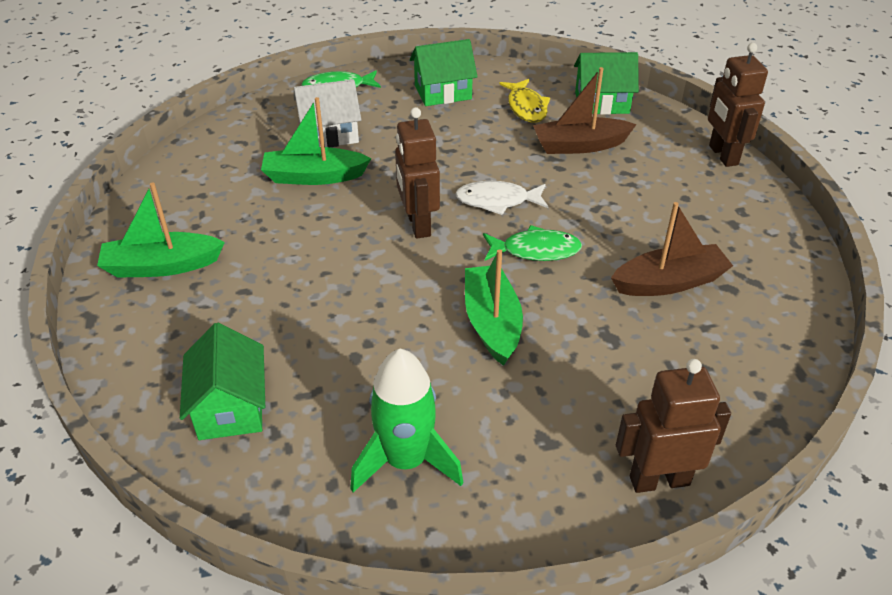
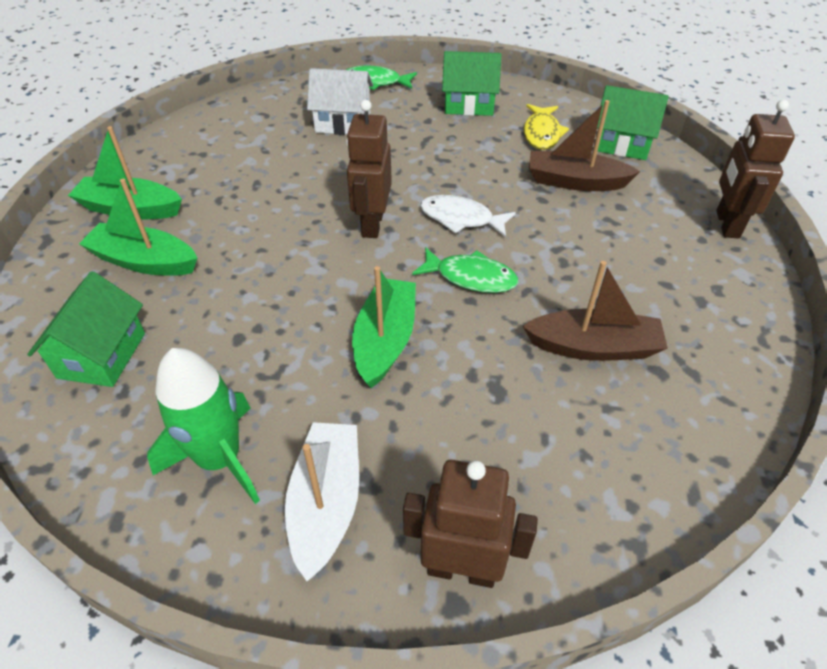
camera: 20 degrees right, 5 degrees up
green boat [261,97,371,185] -> green boat moved to [79,179,197,276]
none -> white boat [285,422,359,581]

